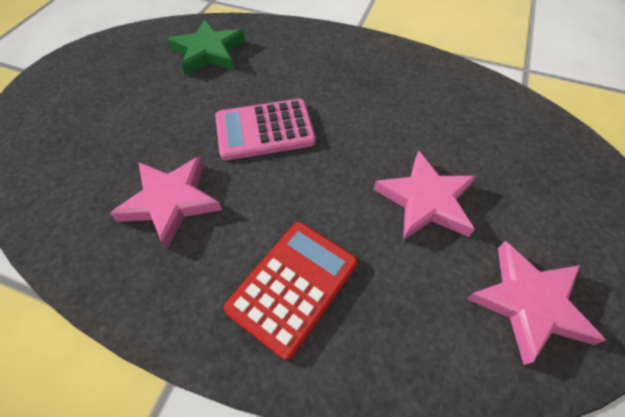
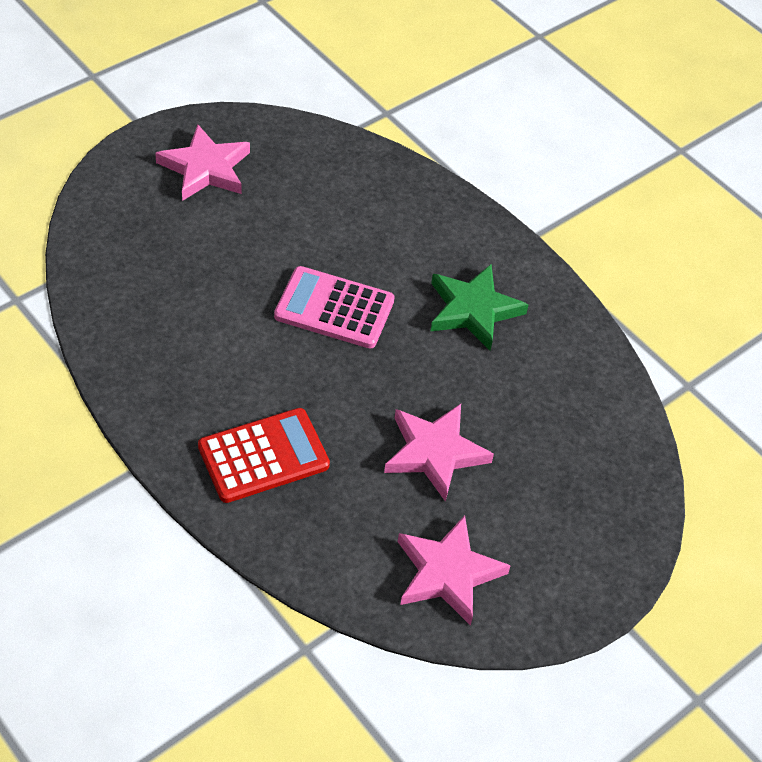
camera: 25 degrees right, 5 degrees down
pink star [110,156,222,249] -> pink star moved to [155,125,250,201]
green star [167,19,245,75] -> green star moved to [431,264,529,351]

